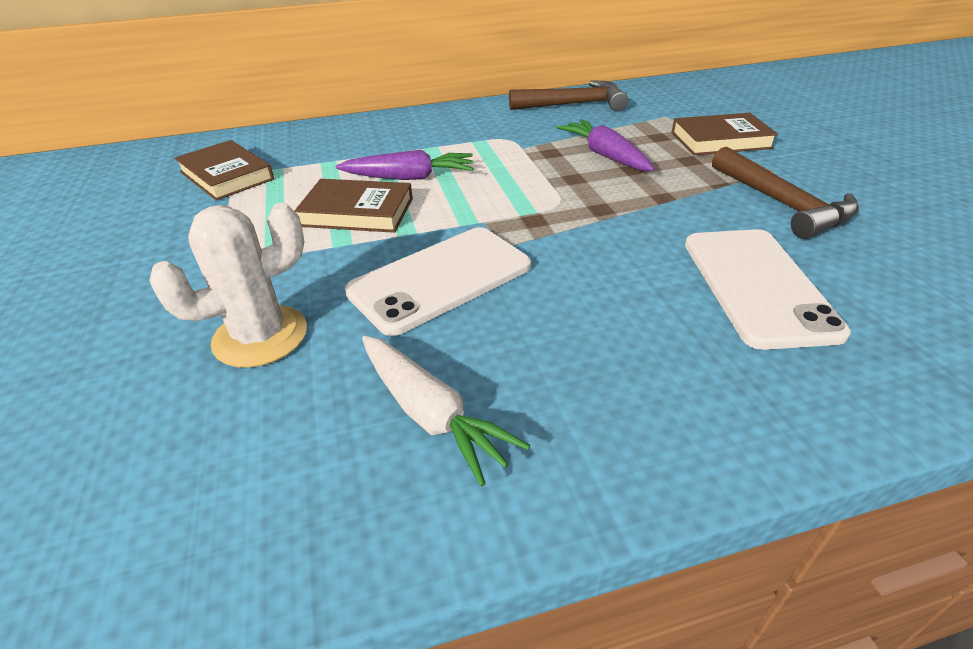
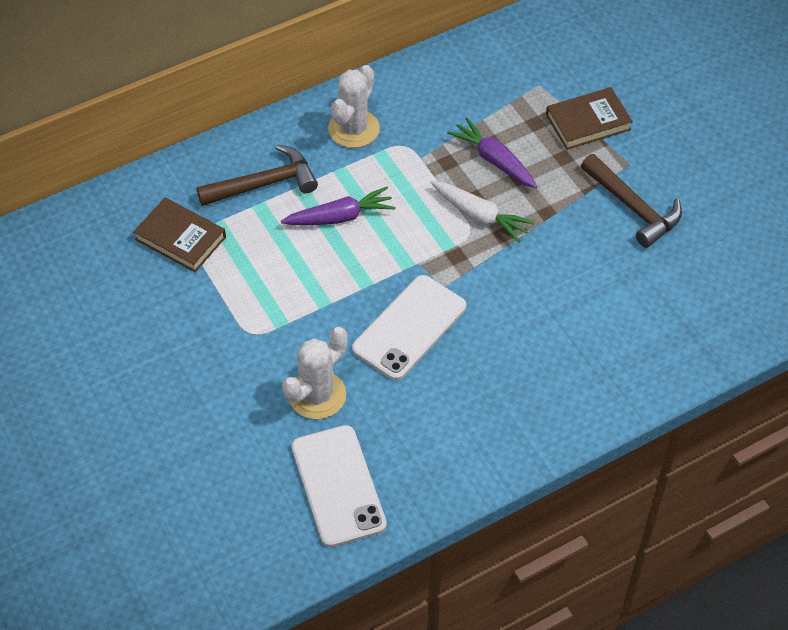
camera: 15 degrees left, 15 degrees up
brown book [295,179,413,233] -> none
white carrot [362,336,530,486] -> white carrot moved to [431,181,534,243]
brown hammer [509,81,628,111] -> brown hammer moved to [196,144,318,206]
white phone [685,229,851,350] -> white phone moved to [292,425,387,547]
none -> white cactus [328,65,380,148]

